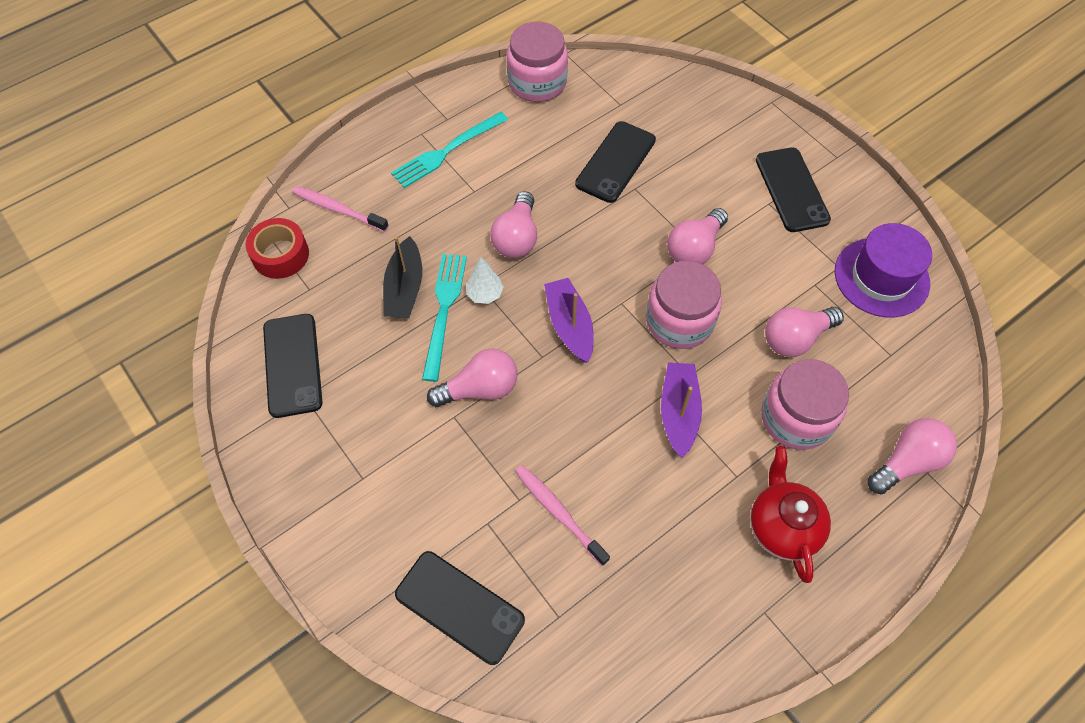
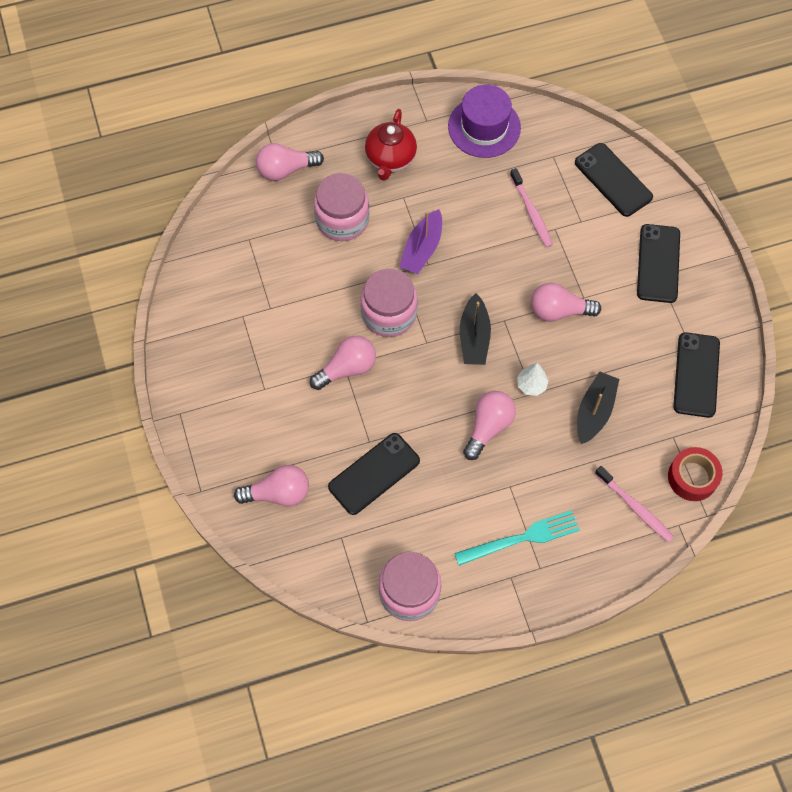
camera: 160 degrees left, 5 degrees up
turquoise fork [422,254,467,382] -> none
purple boat [544,278,594,363] -> black boat [460,293,491,365]
black phone [756,147,831,232] -> black phone moved to [637,224,680,303]
pink light bulb [765,307,844,357] -> pink light bulb moved to [234,465,309,506]
purple hat [835,223,932,317] -> purple hat moved to [448,85,521,158]

